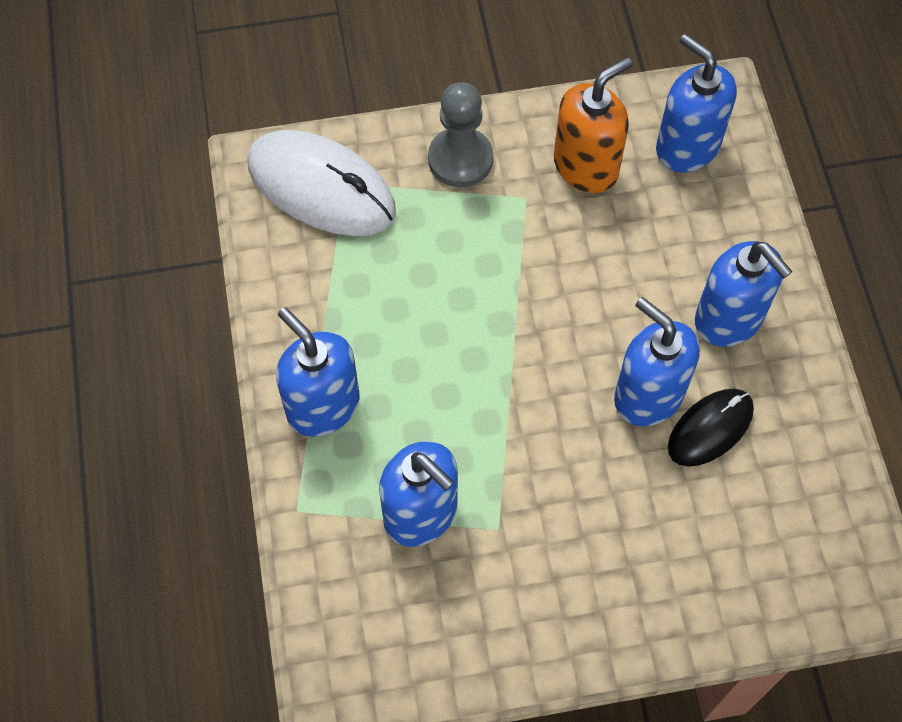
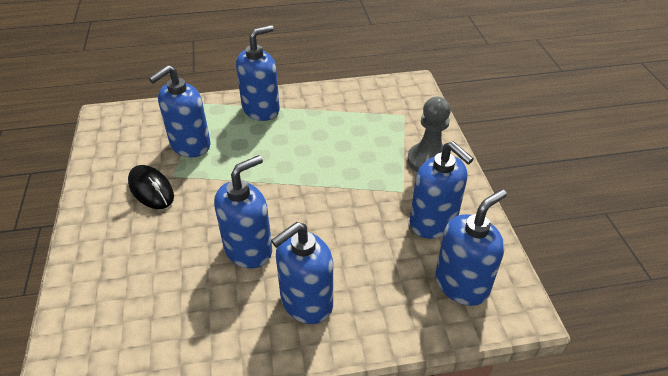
camera: 90 degrees right, 20 degrees down
white mouse [247,130,396,236] -> none
orange soap dispenser [554,57,632,193] -> blue soap dispenser [410,141,474,239]
black mouse [668,389,754,467] -> black mouse moved to [128,165,174,209]

